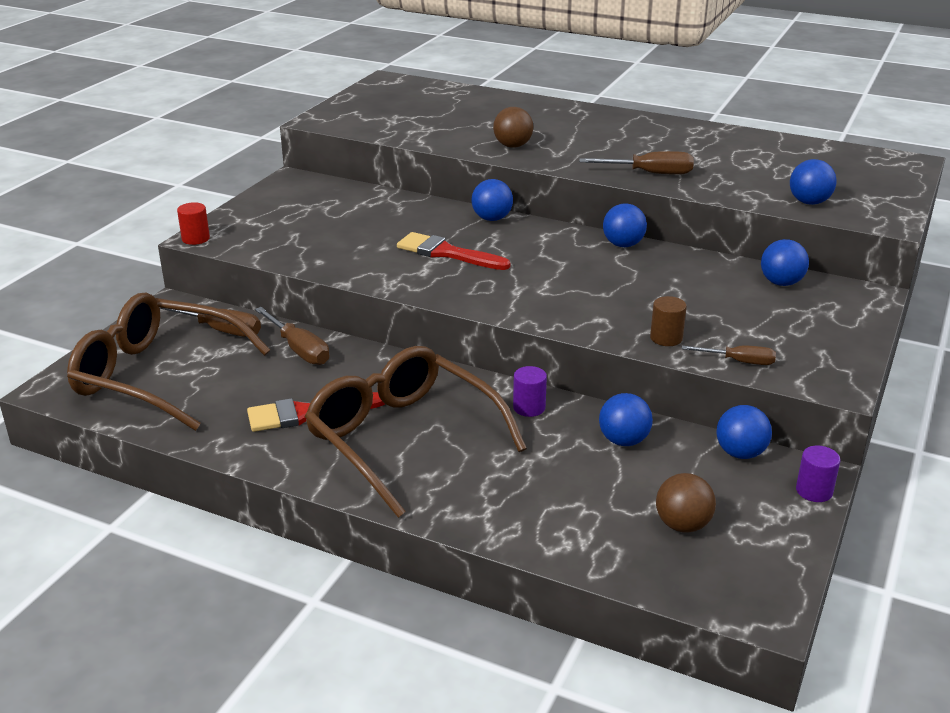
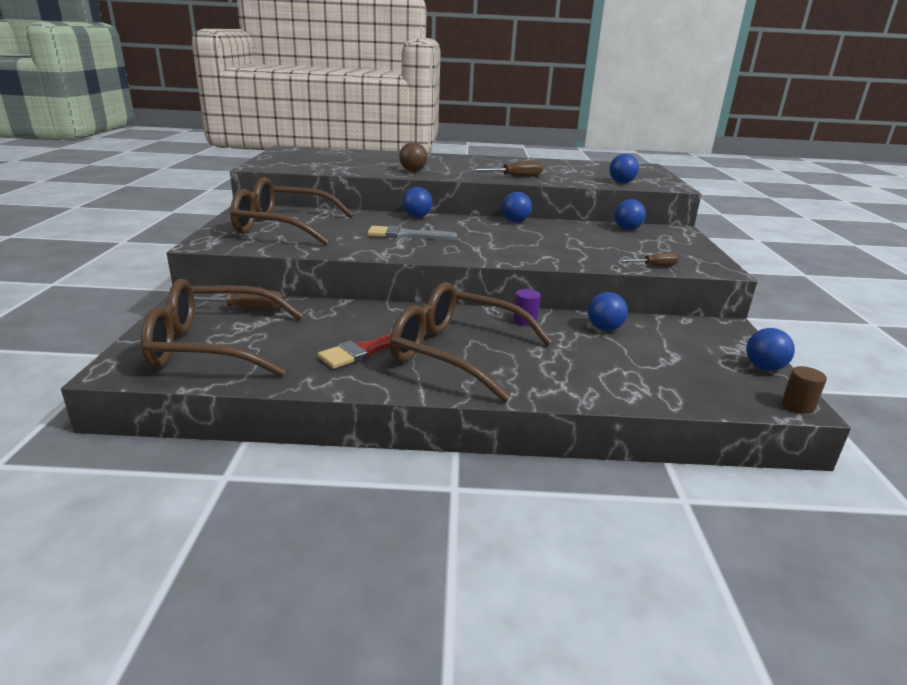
camera: 25 degrees left, 5 degrees down
red cylinder [177,202,210,245] -> none
brown screwdriver [255,307,330,365] -> none
red brush [397,232,511,270] -> grey brush [367,225,458,240]
brown cylinder [650,296,687,346] -> brown cylinder moved to [782,366,827,414]
brown ball [656,473,716,533] -> none
blue ball [716,405,772,459] -> blue ball moved to [746,328,795,371]
purple cylinder [796,446,841,502] -> none
none -> brown glasses [230,177,354,245]

